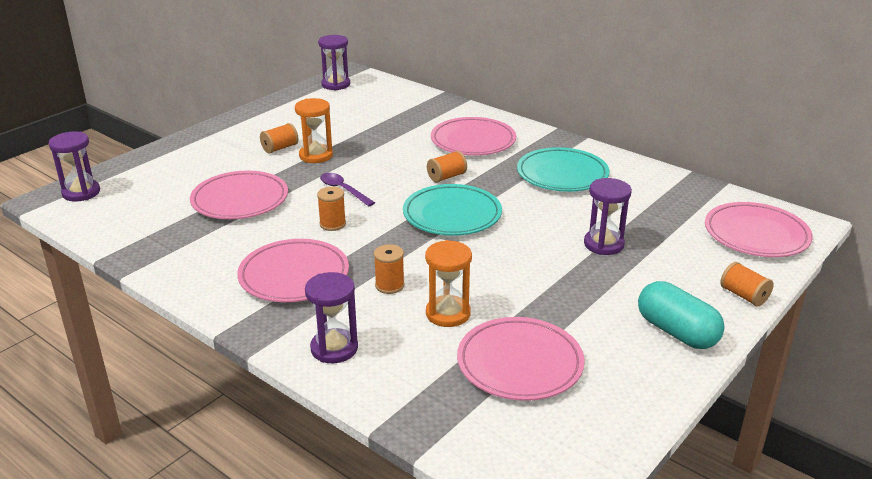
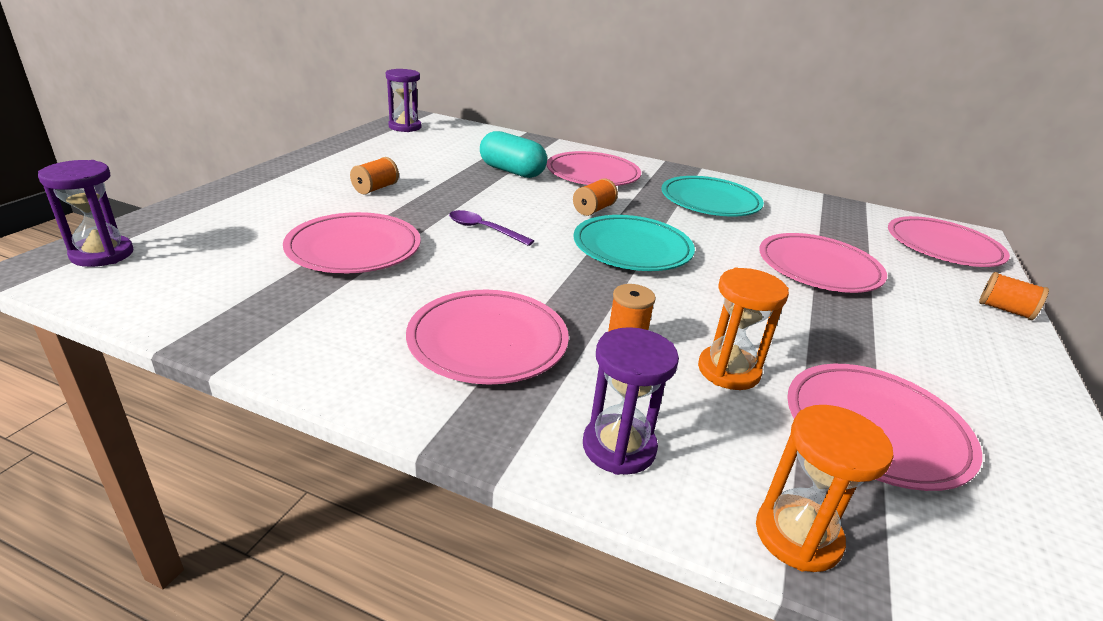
camera: 20 degrees left, 0 degrees up
orange hourglass [295,98,333,163] -> orange hourglass moved to [756,405,894,572]
orange spool [317,187,346,231] -> none
purple hourglass [584,178,632,255] -> pink plate [759,233,887,293]
turquoise capsule [638,281,725,349] -> turquoise capsule moved to [480,131,547,178]

